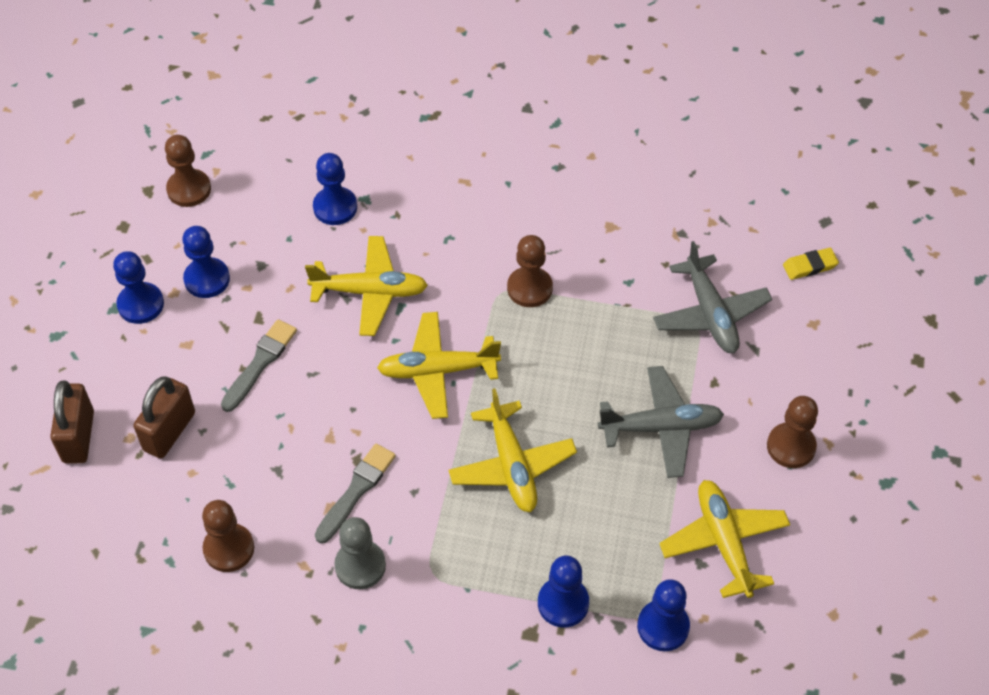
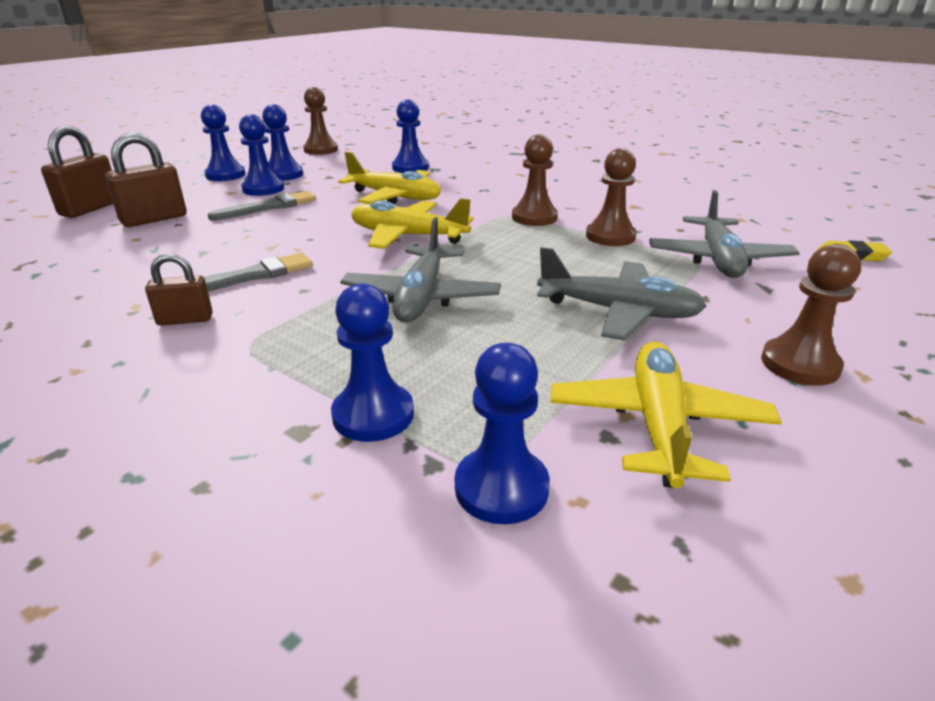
camera: 25 degrees right, 25 degrees down
brown pawn [202,500,254,572] -> brown pawn moved to [586,148,636,246]
grey pawn [334,517,386,589] -> brown padlock [145,253,213,326]
yellow plane [448,388,577,512] -> grey plane [340,217,501,322]
none -> blue pawn [239,114,284,196]

